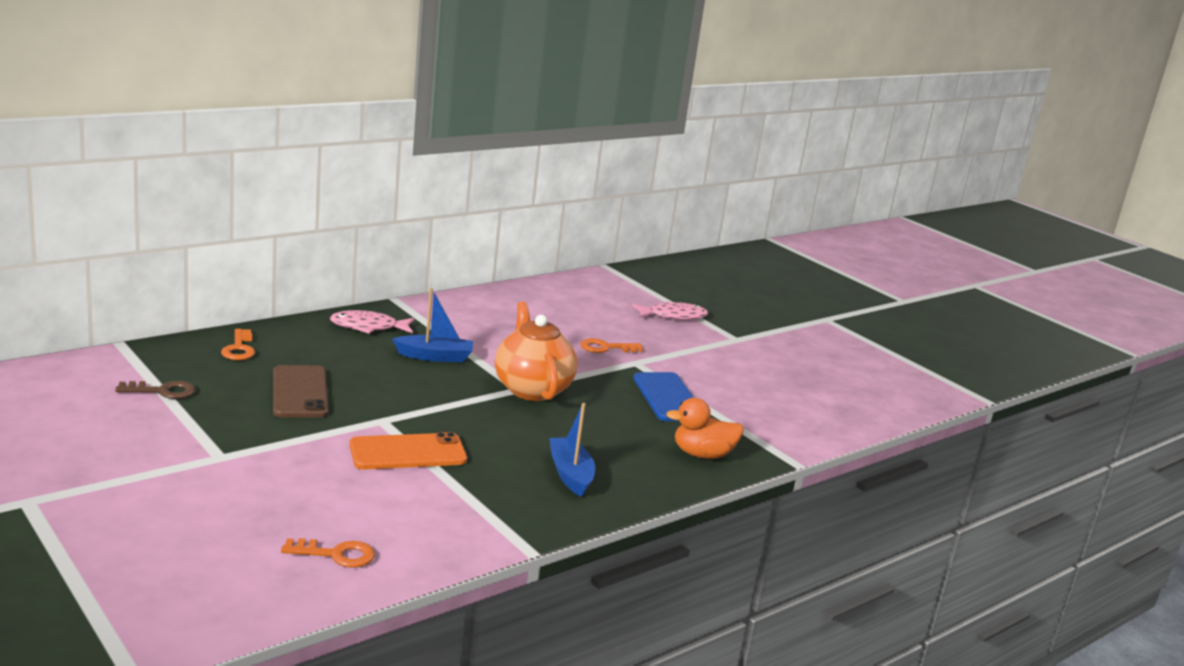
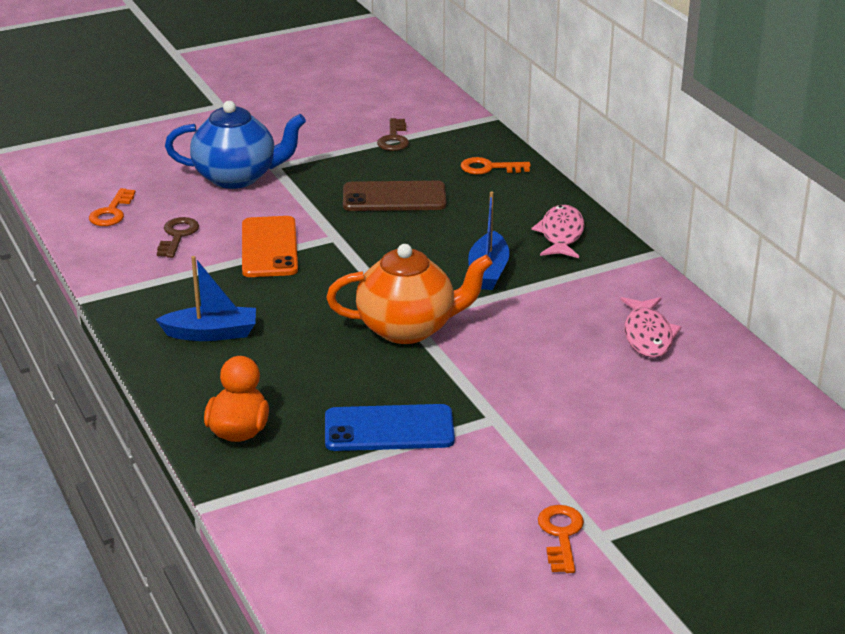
camera: 105 degrees right, 10 degrees up
orange key [580,338,643,353] -> orange key moved to [538,505,584,573]
pink fish [632,302,708,320] -> pink fish moved to [621,297,681,358]
none -> brown key [157,217,199,258]
none -> blue teapot [165,101,306,189]

